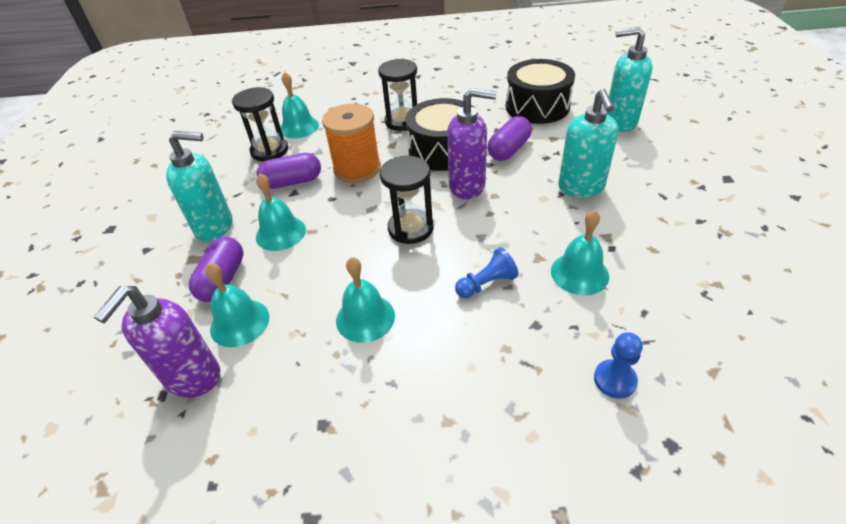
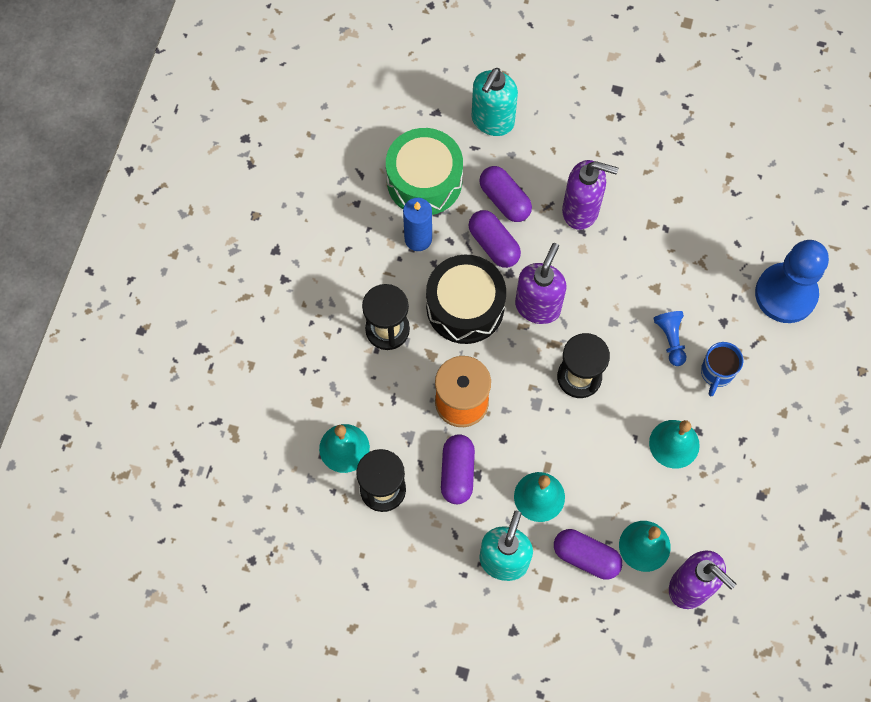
camera: 75 degrees left, 25 degrees up
black drum [506,59,575,124] -> green drum [386,128,463,215]
turquoise bell [551,210,609,295] -> none
turquoise soap dispenser [558,89,619,198] -> purple soap dispenser [562,160,618,230]
blue pawn [594,332,643,399] -> blue pawn [755,240,829,323], size x2.11
none -> blue candle [403,198,432,251]
none -> purple capsule [479,166,532,222]
none -> blue mug [701,342,743,396]

